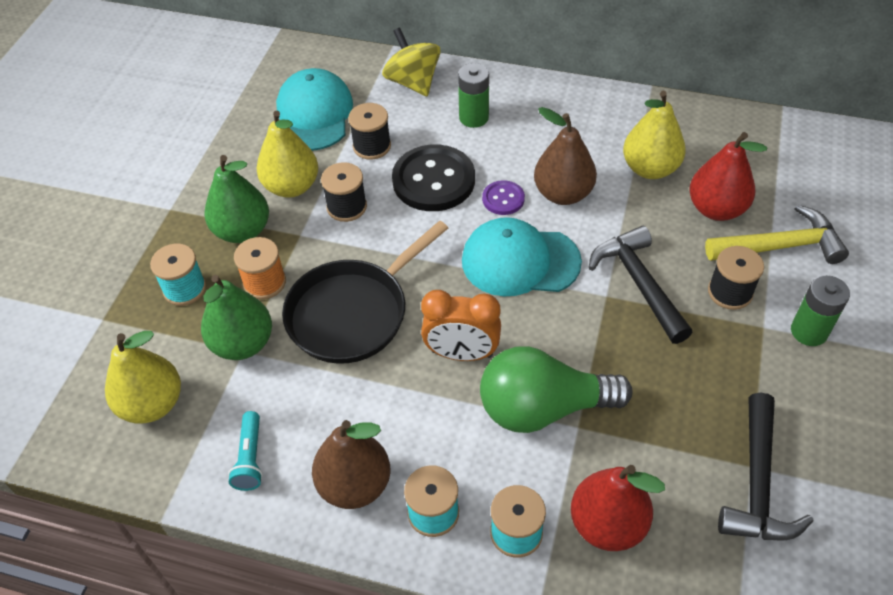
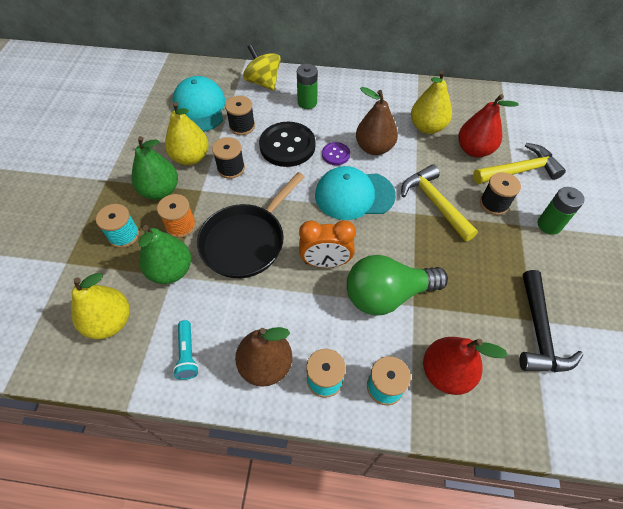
camera: 10 degrees left, 5 degrees up
black hammer [588,226,693,344] -> yellow hammer [401,164,478,242]

